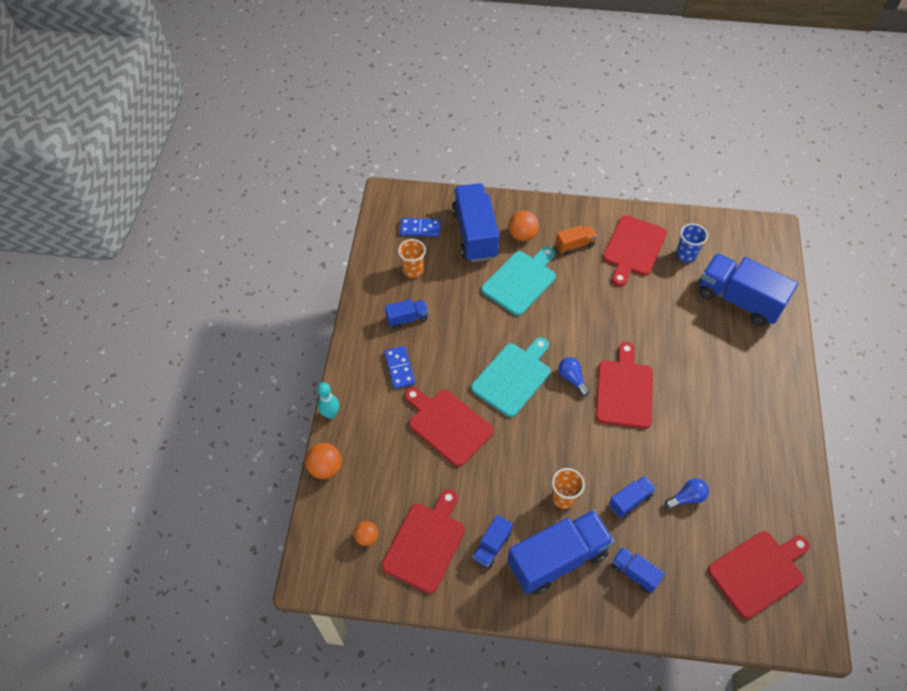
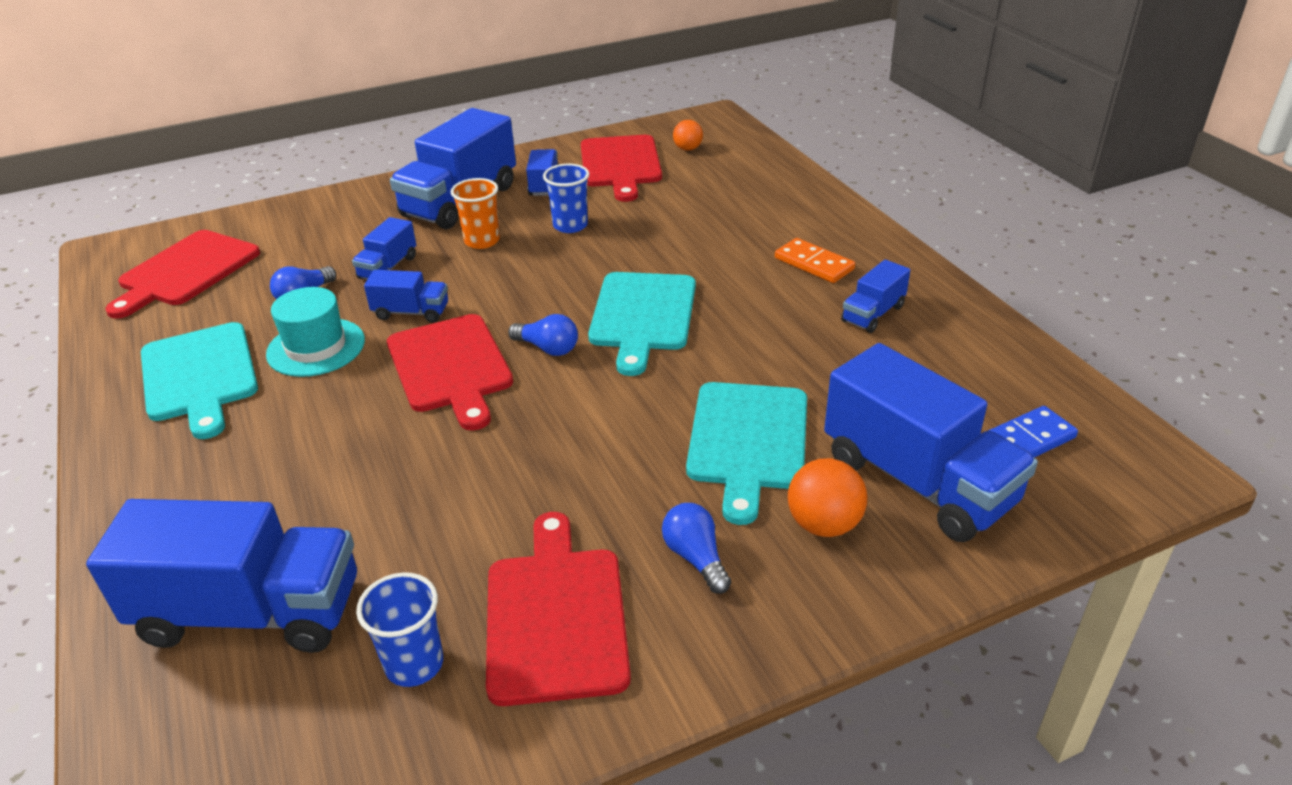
camera: 150 degrees right, 20 degrees down
orange ball [305,443,342,479] -> none
turquoise bowling pin [317,382,339,419] -> none
blue domino [384,346,415,389] -> orange domino [775,238,855,283]
orange cup [398,239,426,278] -> none
red cutting board [405,387,494,467] -> none
orange truck [556,225,597,255] -> blue light bulb [662,503,731,594]
blue truck [612,547,665,593] -> blue truck moved to [364,270,448,323]
none -> turquoise cutting board [141,322,258,439]
none -> turquoise hat [266,287,365,377]
none -> blue cup [543,164,590,233]

